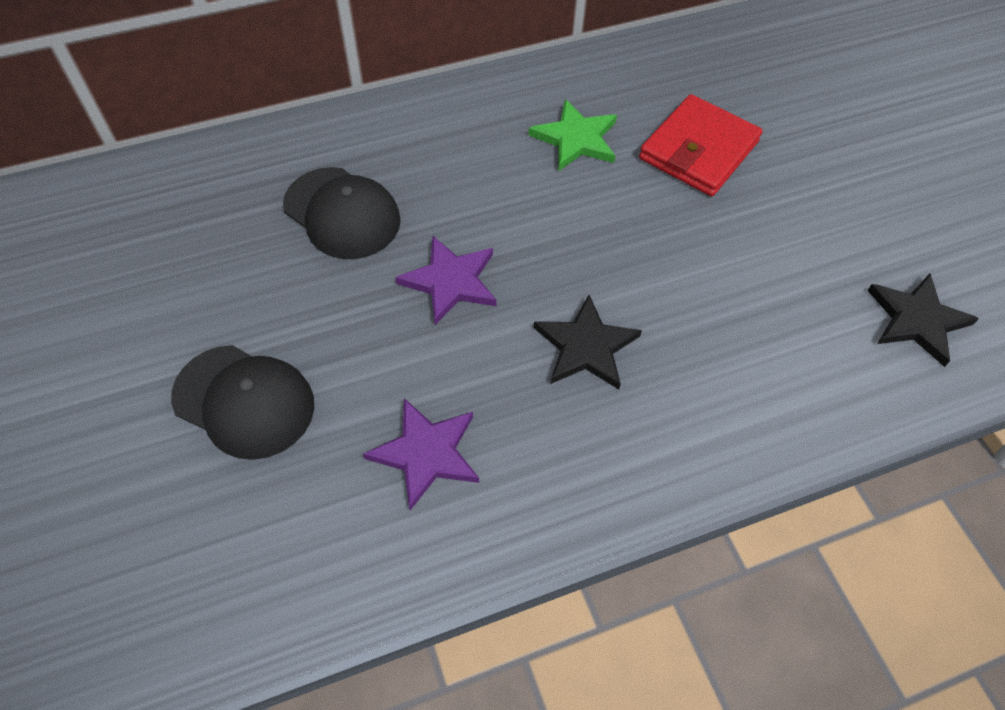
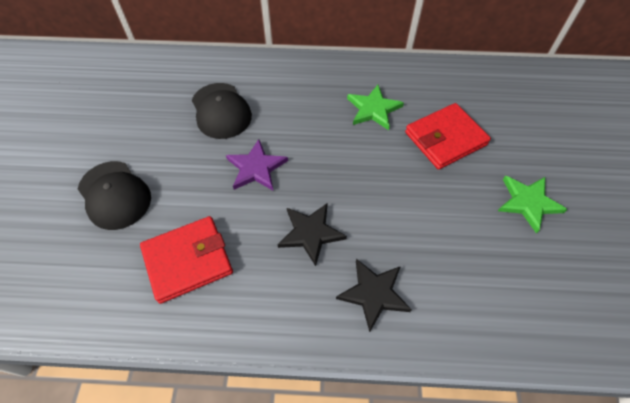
camera: 25 degrees right, 0 degrees up
purple star [363,398,479,510] -> red wallet [140,216,233,304]
black star [867,274,979,367] -> black star moved to [336,259,412,332]
none -> green star [498,176,568,234]

